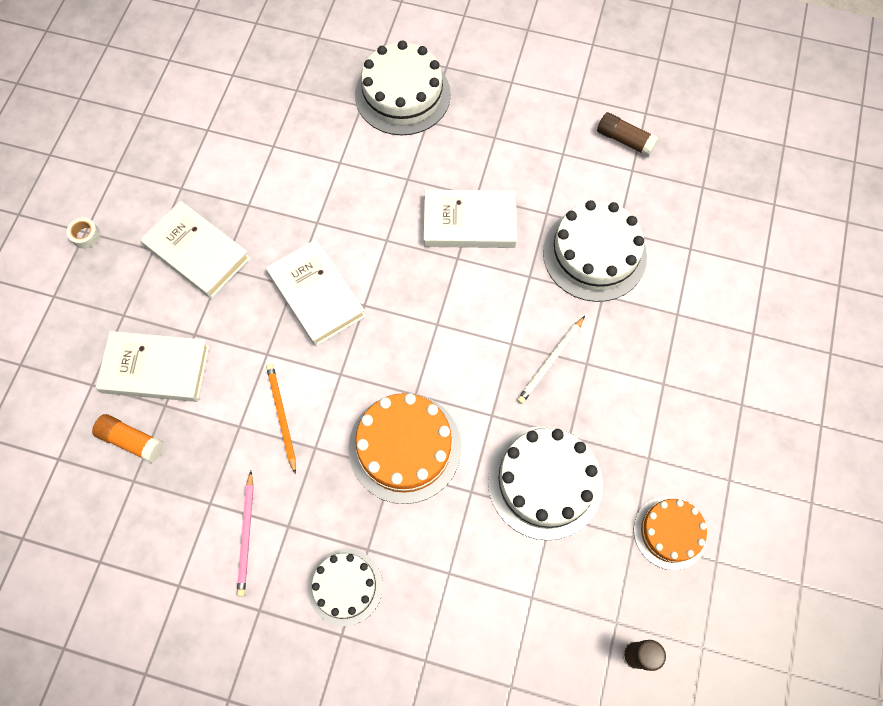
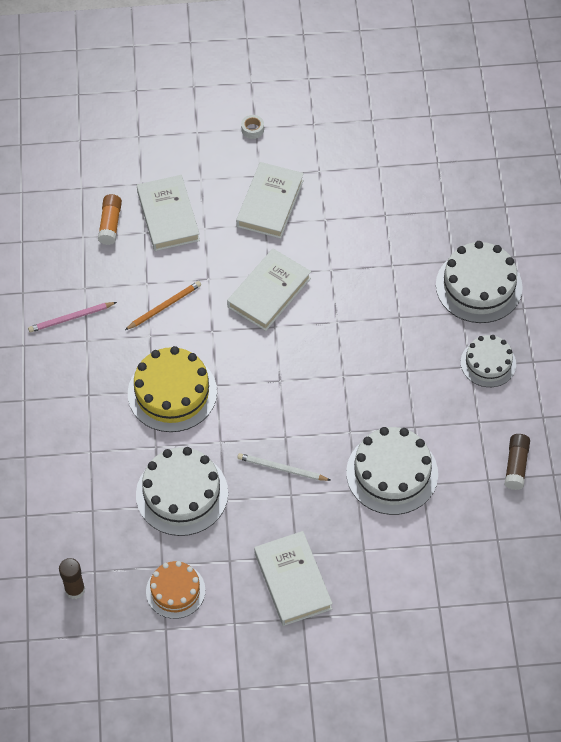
camera: 70 degrees right, 10 degrees down
white cake [308,549,383,626] -> white cake moved to [461,335,516,387]
orange cake [348,393,461,504] -> yellow cake [128,346,217,432]
white book [424,190,517,248] -> white book moved to [254,531,333,626]

